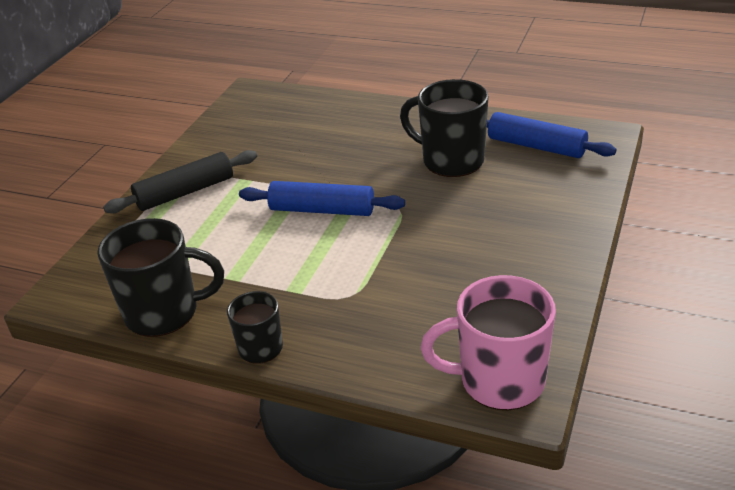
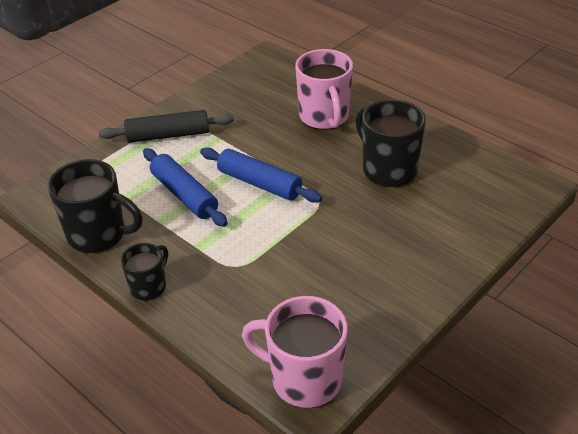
camera: 20 degrees right, 5 degrees up
blue rolling pin [487,112,617,158] -> blue rolling pin moved to [143,148,228,227]
none -> pink mug [295,49,353,130]

